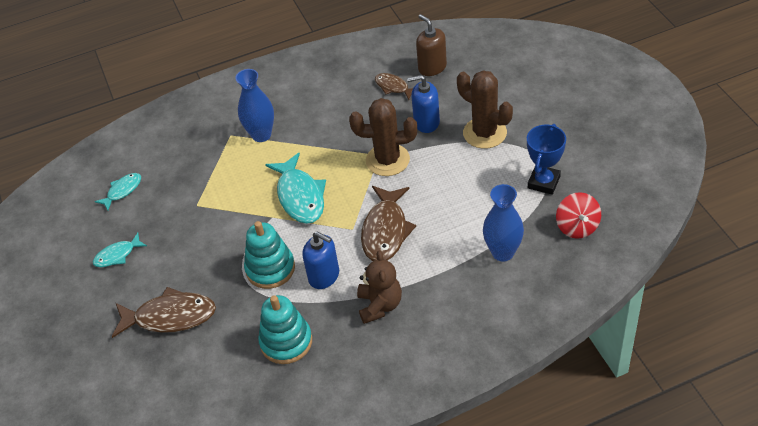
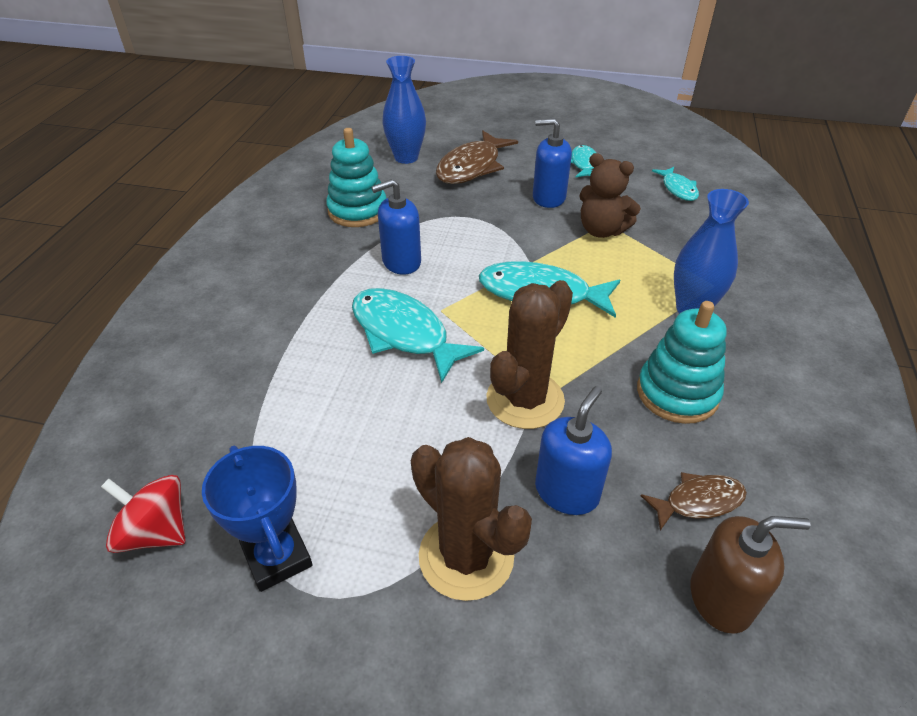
camera: 120 degrees right, 5 degrees down
turquoise stacking toy [244,221,295,289] -> turquoise stacking toy moved to [637,301,727,424]
brown teddy bear [357,250,402,324] -> brown teddy bear moved to [579,153,641,238]
brown fish [361,186,416,261] -> turquoise fish [352,288,484,383]
brown cactus [457,70,513,149] -> brown cactus turned 60 degrees clockwise [411,437,532,601]
blue vase [483,184,524,262] -> blue vase moved to [382,56,426,164]
none -> blue soap dispenser [533,118,572,208]

